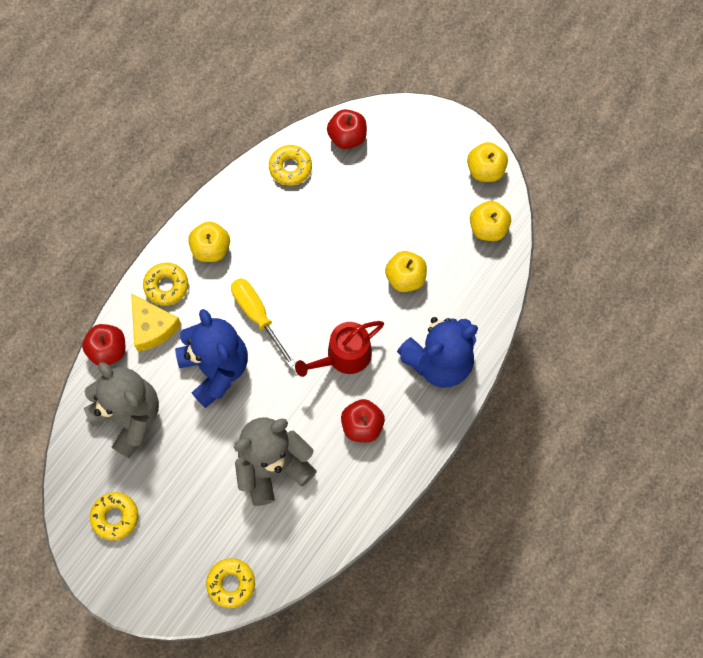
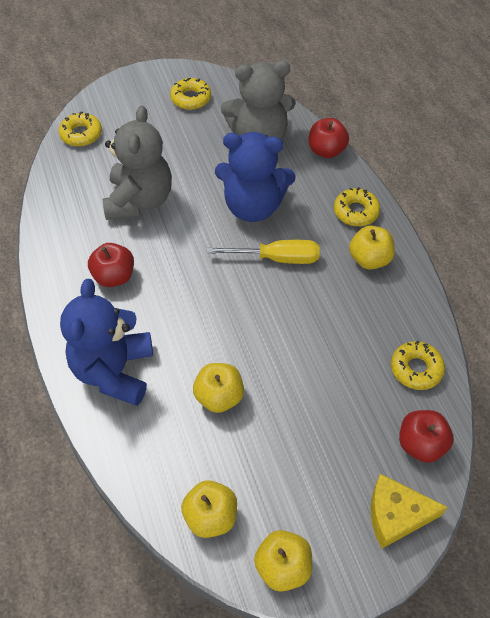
camera: 125 degrees right, 15 degrees down
yellow cheese [131,294,181,351] -> yellow cheese moved to [371,474,448,549]
red watering can [295,321,384,377] -> none

